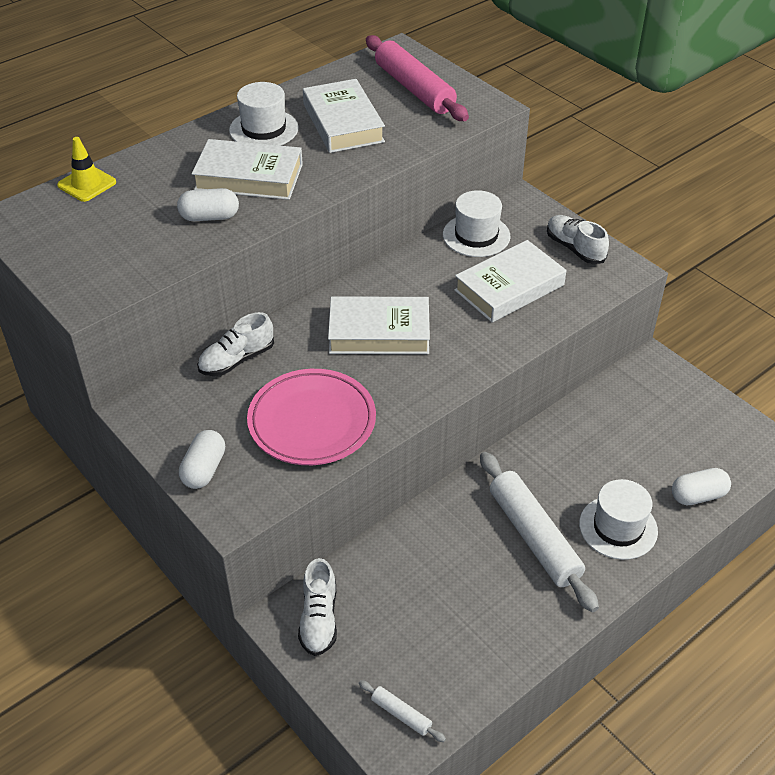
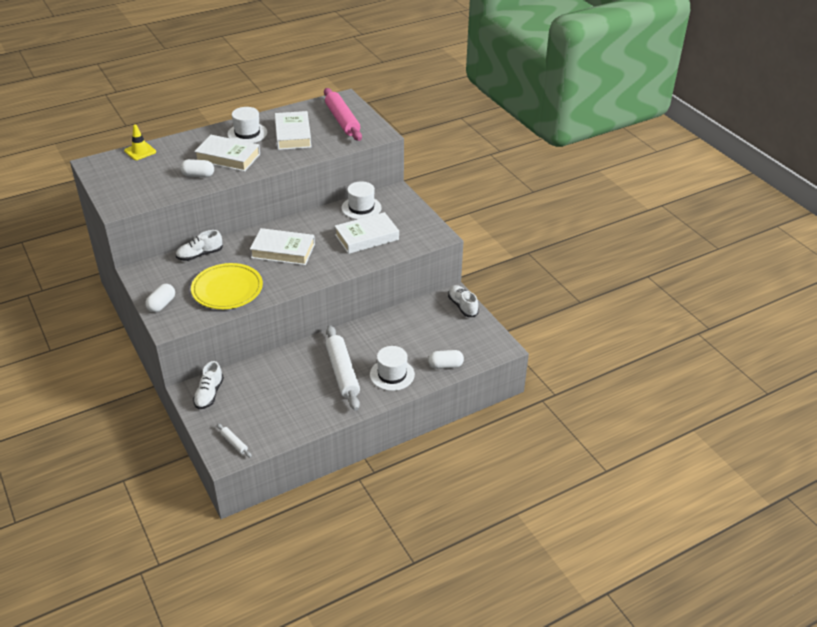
camera: 10 degrees right, 5 degrees down
pink plate [247,369,376,465] -> yellow plate [191,263,263,309]
white shoe [547,215,609,264] -> white shoe moved to [448,285,479,317]

